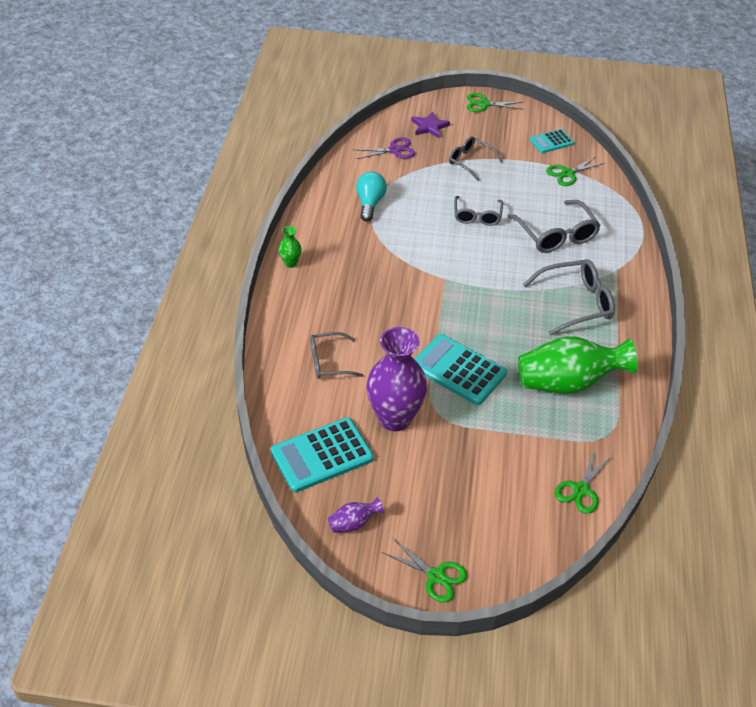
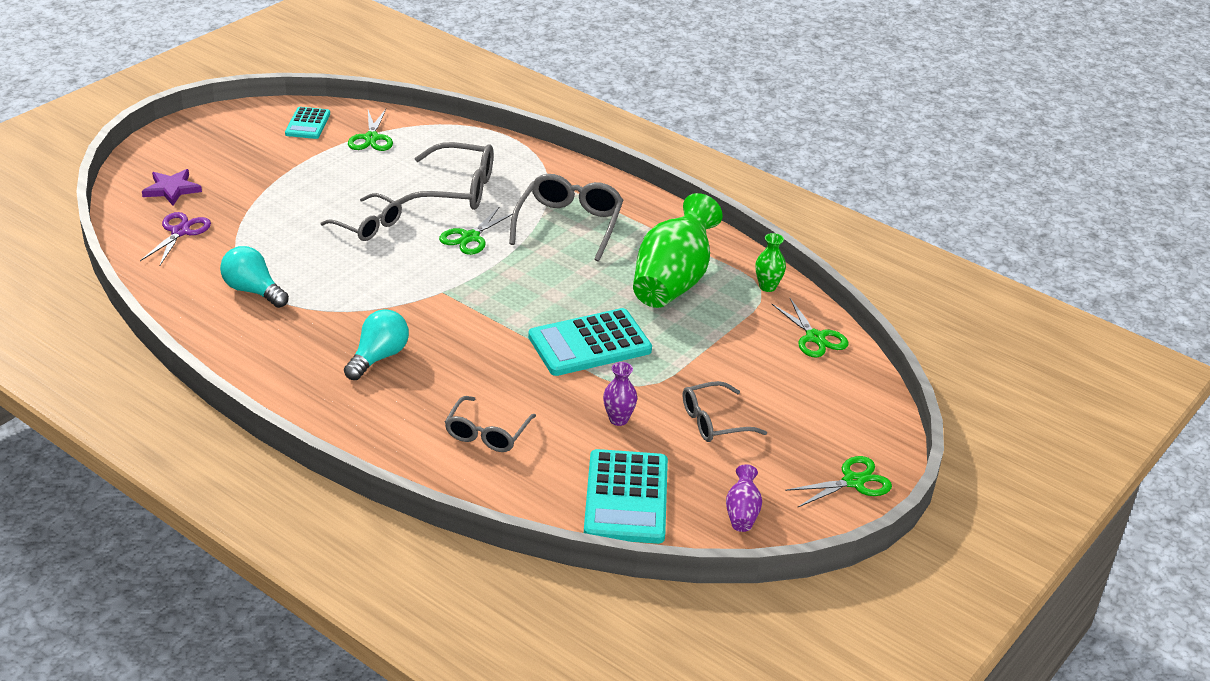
camera: 60 degrees left, 10 degrees down
green vase [279,226,301,268] -> green vase moved to [755,233,786,292]
purple vase [366,327,427,431] -> purple vase [603,362,637,426], size x0.44
grey glasses [449,136,503,181] -> grey glasses moved to [683,381,767,442]
green scissors [467,93,524,112] -> green scissors moved to [439,207,513,255]
none -> turquoise light bulb [344,309,409,380]

